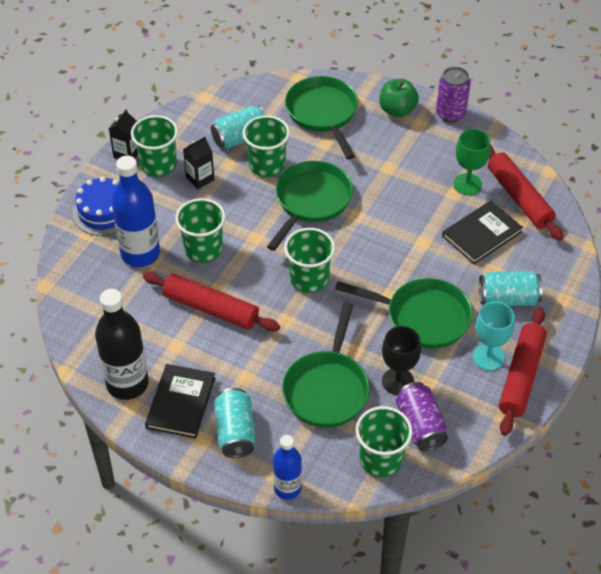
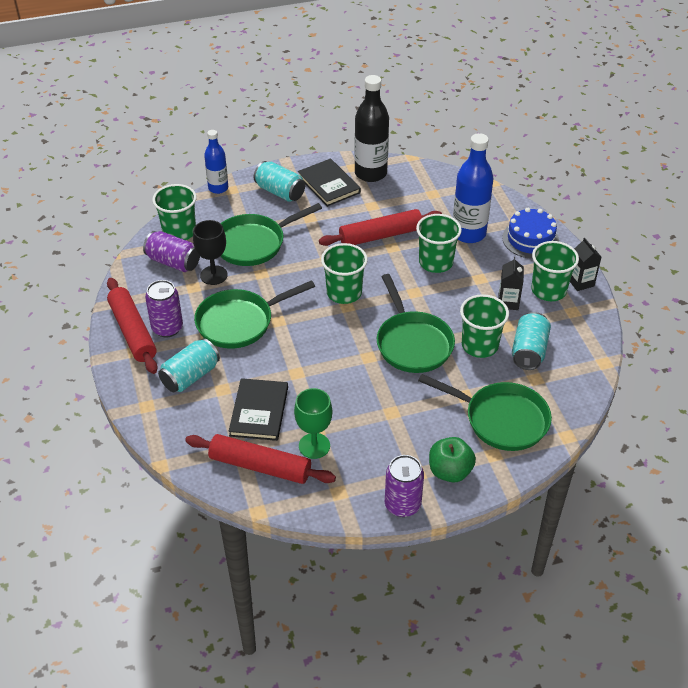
camera: 135 degrees right, 5 degrees down
green pan [282,303,370,427] -> green pan turned 90 degrees counterclockwise [220,203,322,266]
turquoise goblet [473,302,515,371] -> purple can [145,280,183,337]

